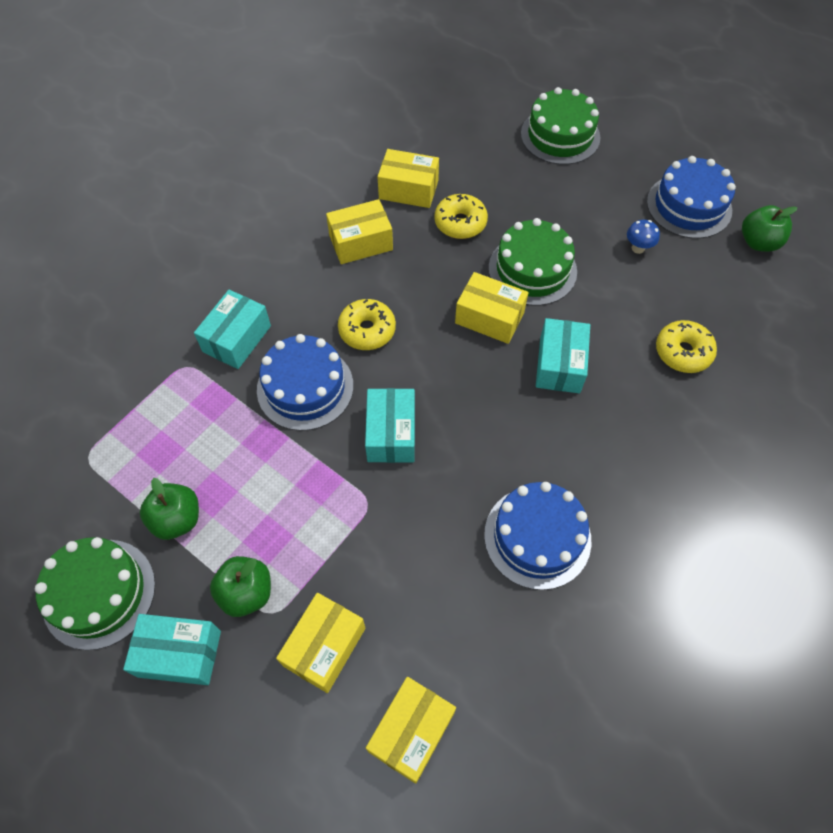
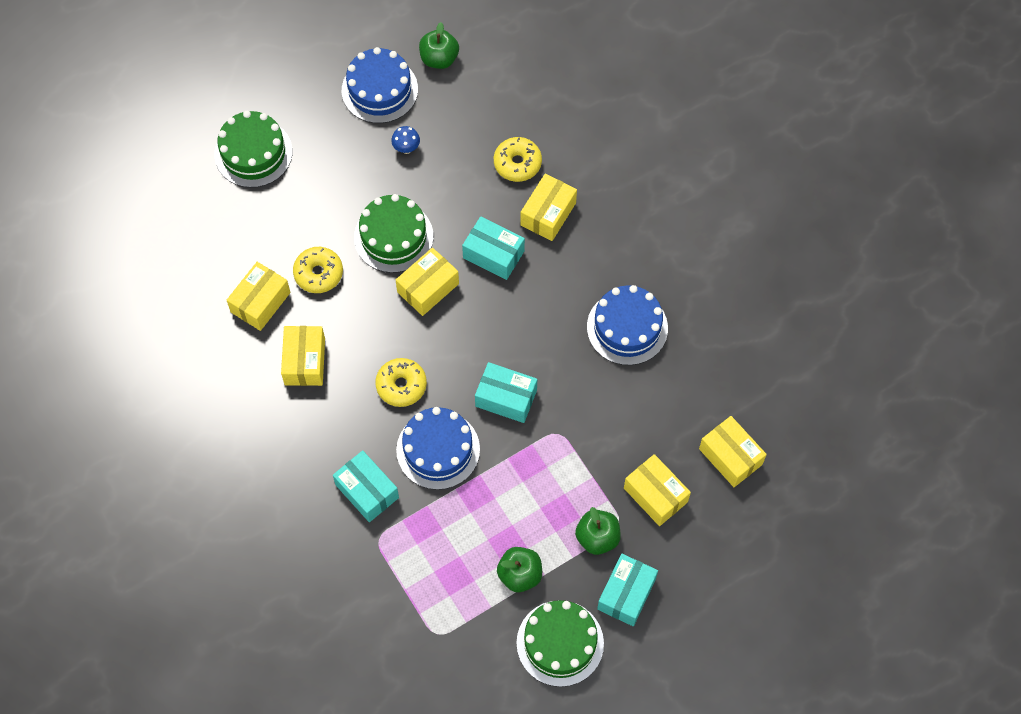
camera: 70 degrees left, 5 degrees up
none -> yellow box [520,174,577,241]

